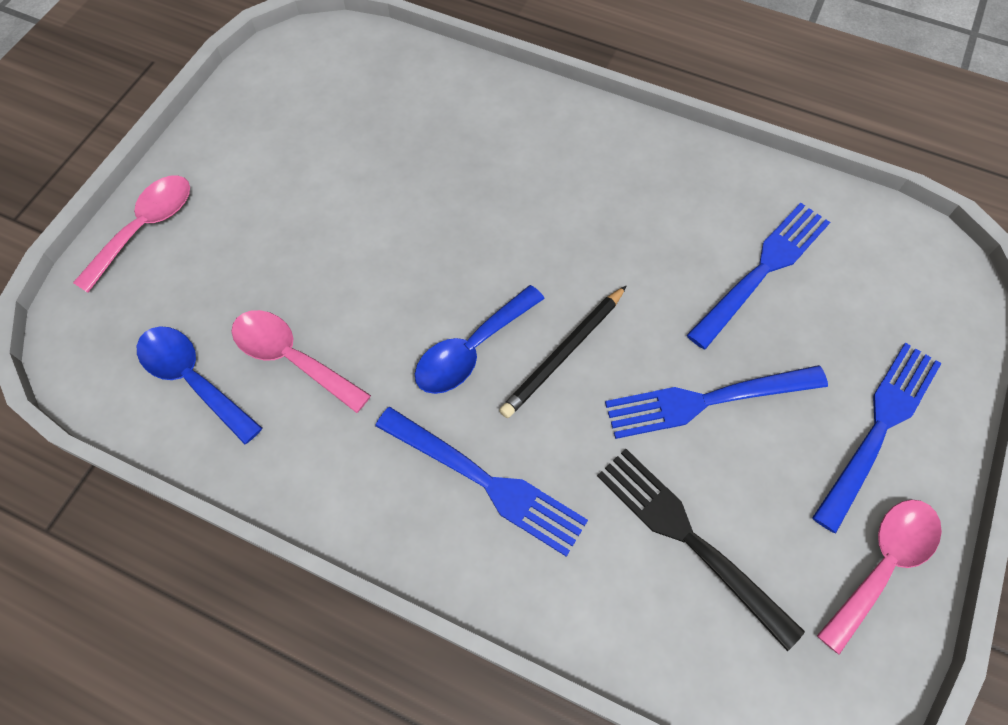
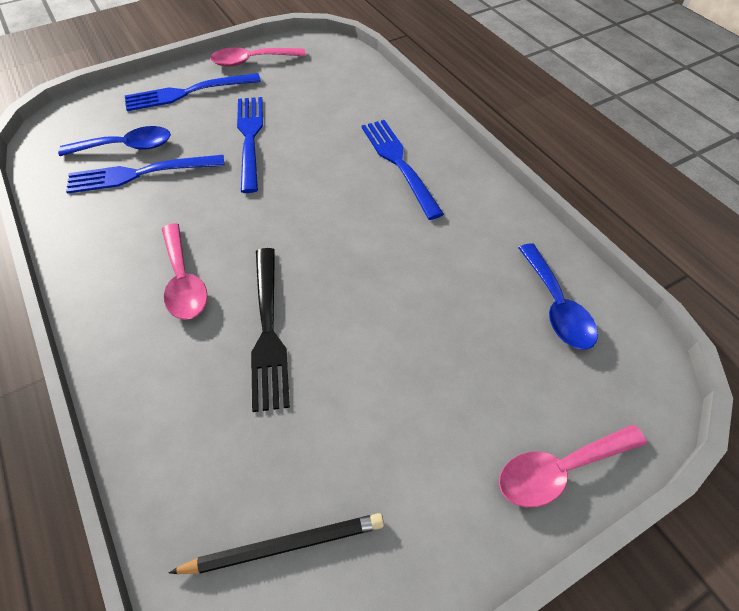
camera: 145 degrees left, 10 degrees down
pink spoon [232,310,371,413] -> pink spoon moved to [162,223,208,320]
blue spoon [415,285,545,394] -> blue spoon moved to [58,126,171,156]
black pencil [499,285,627,418] -> black pencil moved to [169,513,384,574]
black fork [597,449,805,651] -> black fork moved to [251,248,290,412]
blue fork [605,365,828,439] -> blue fork turned 120 degrees counterclockwise [237,97,263,193]

